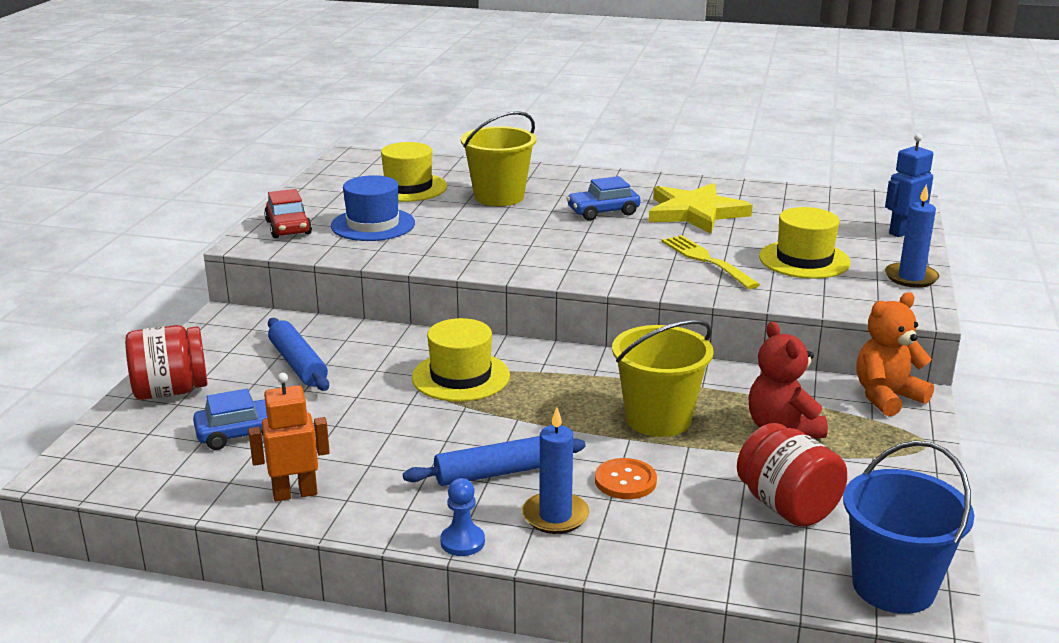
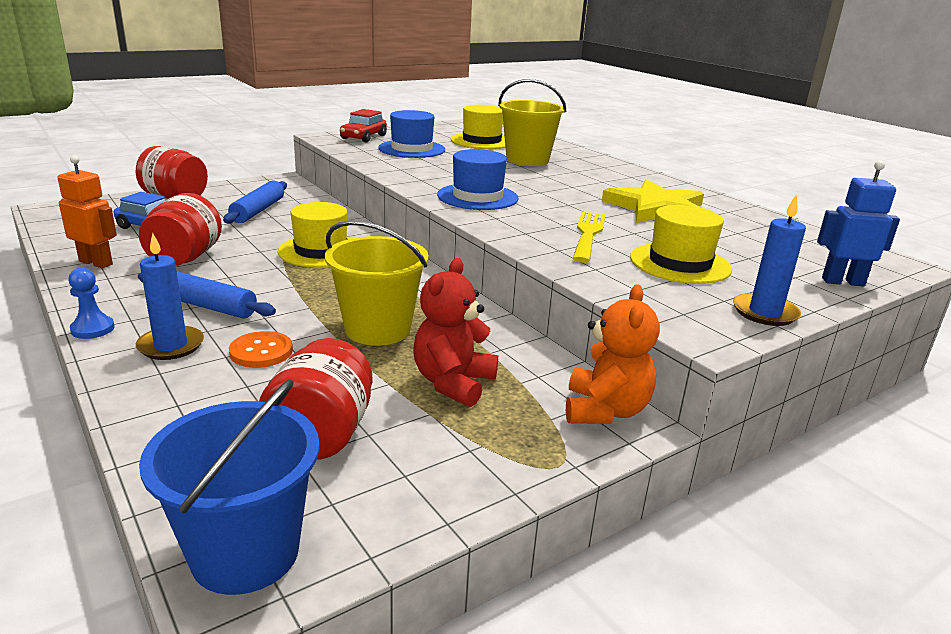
camera: 40 degrees right, 0 degrees up
blue car [566,176,640,221] -> none
orange teddy bear [857,292,934,416] -> orange teddy bear turned 90 degrees clockwise [566,284,660,424]
none -> red jar [139,193,222,266]
none -> blue hat [437,149,518,210]

